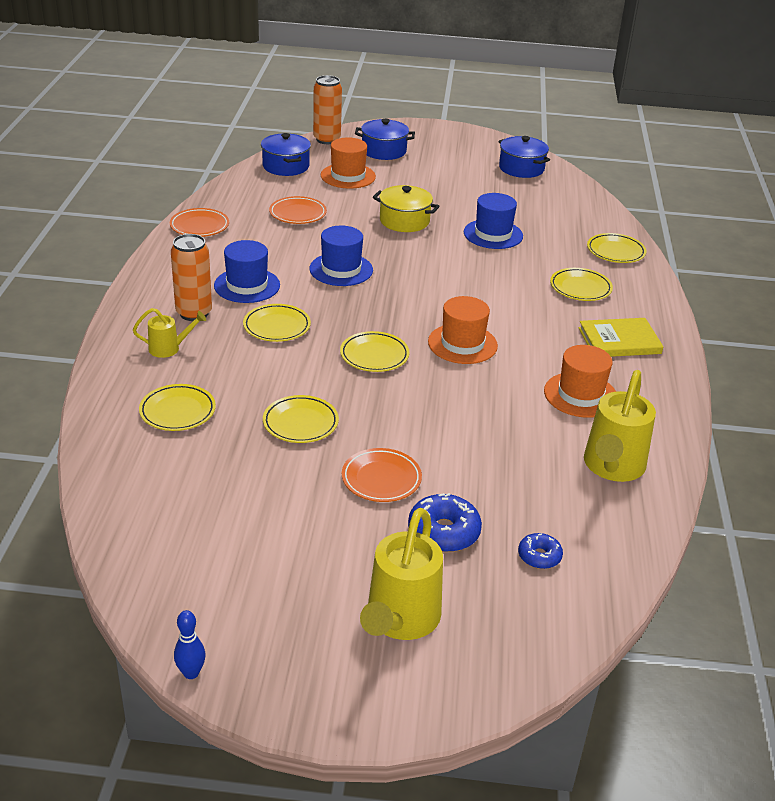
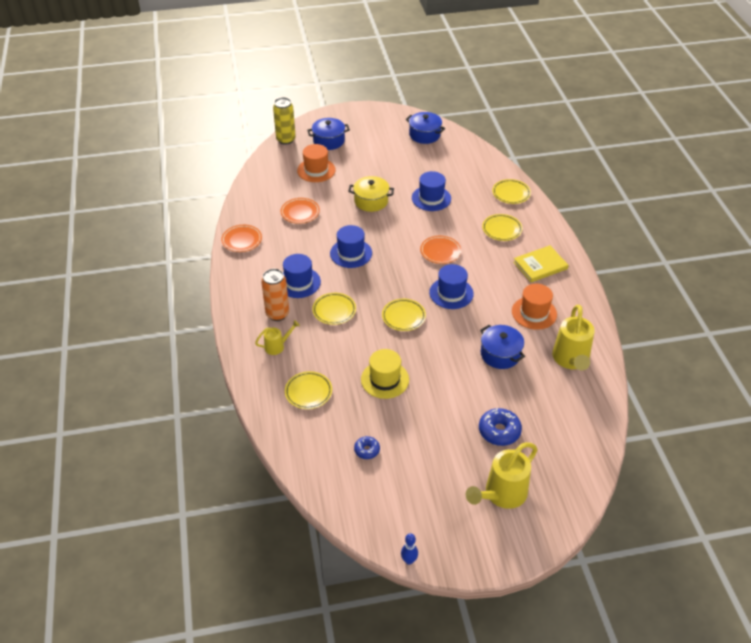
camera: 15 degrees left, 10 degrees up
blue pot [261,133,311,176] -> blue pot moved to [480,325,525,369]
yellow plate [263,395,339,443] -> yellow hat [361,349,409,399]
orange can [313,75,342,144] -> yellow can [273,98,296,145]
orange plate [342,448,422,502] -> orange plate moved to [420,236,461,264]
yellow watering can [360,508,443,640] -> yellow watering can turned 45 degrees clockwise [466,442,538,509]
orange hat [428,296,498,364] -> blue hat [429,264,474,309]
blue donut [518,533,563,569] -> blue donut moved to [354,436,380,459]

